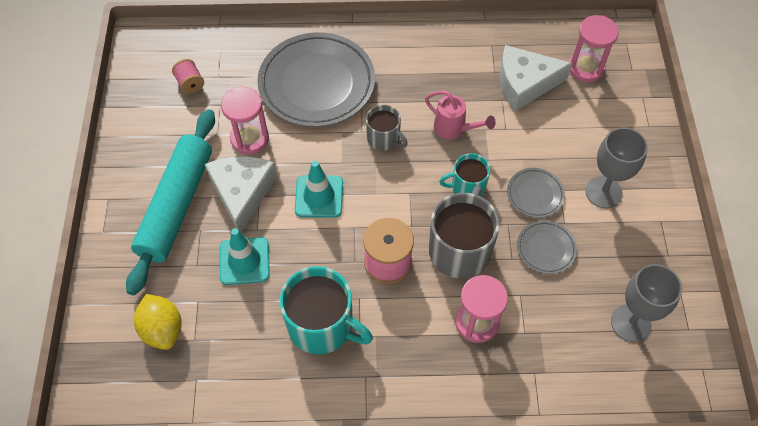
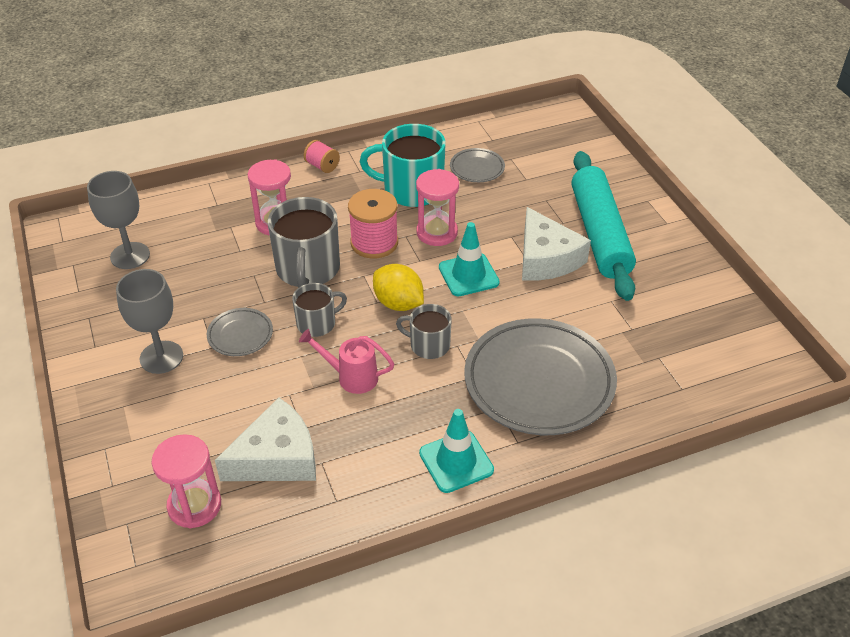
camera: 160 degrees right, 15 degrees down
yellow lemon [134,294,182,350] -> yellow lemon moved to [373,264,424,311]
pink spool [172,59,204,94] -> pink spool moved to [304,140,340,173]
turquoise traffic cone [220,228,270,285] -> turquoise traffic cone moved to [419,409,494,493]
pink hourglass [221,87,269,154] -> pink hourglass moved to [416,169,459,246]
turquoise mug [439,153,490,197] -> grey mug [292,283,347,337]
grey plate [517,220,577,274] -> grey plate moved to [450,148,505,182]

